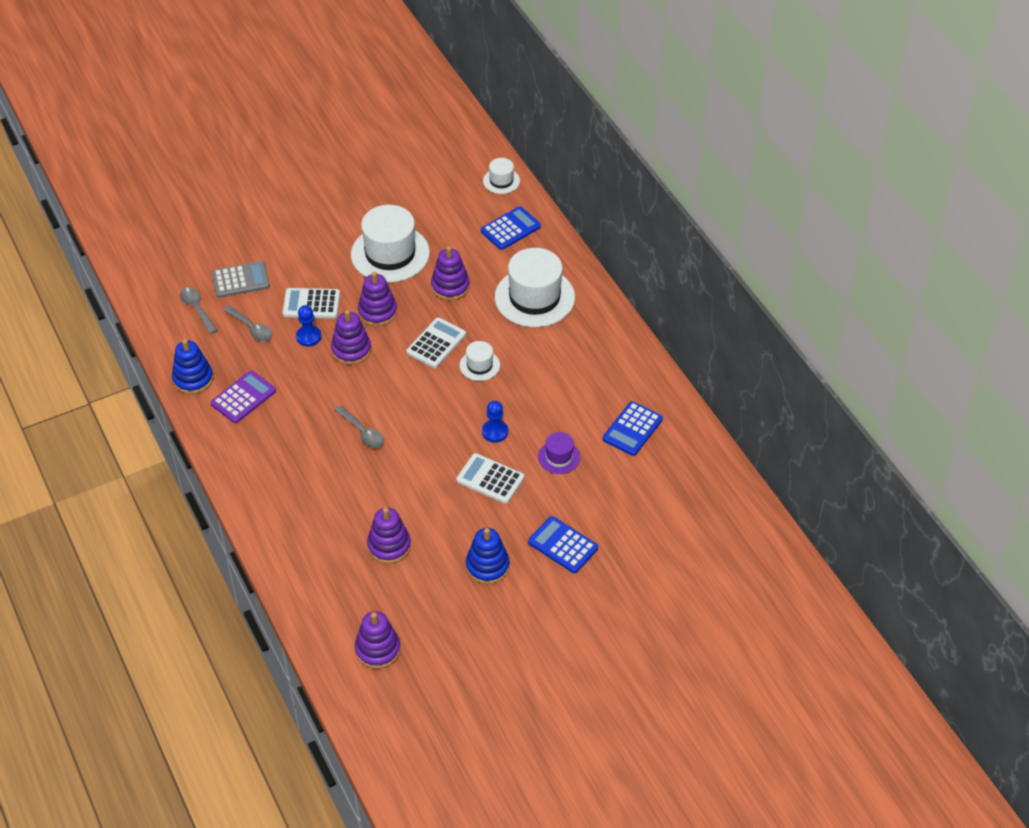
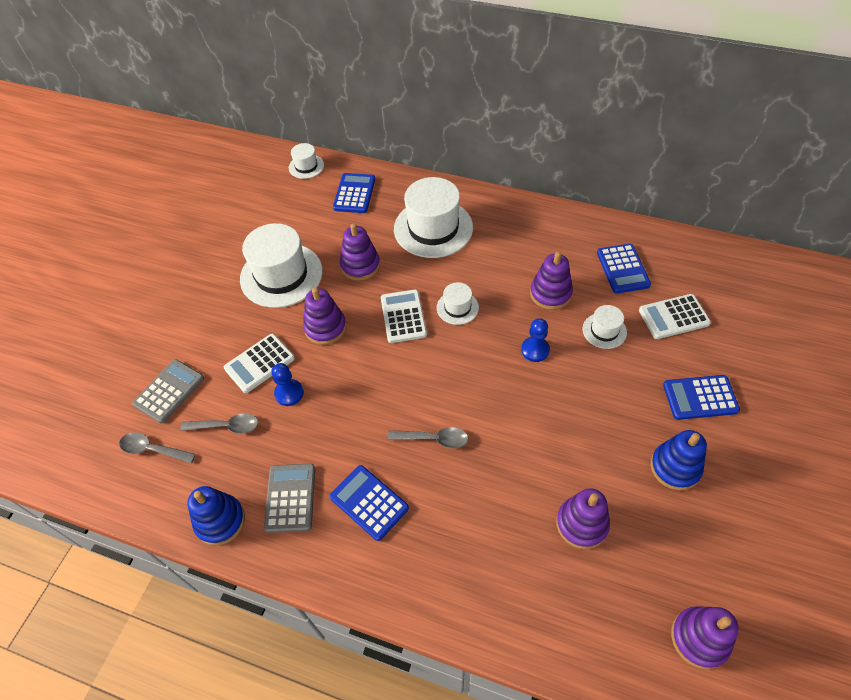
camera: 40 degrees left, 5 degrees up
purple calculator [211,371,276,423] -> grey calculator [264,463,315,533]
purple stacking toy [331,310,371,365] -> purple stacking toy moved to [530,252,573,310]
white calculator [456,453,524,504] -> white calculator moved to [639,294,711,339]
purple hat [538,432,580,474] -> white hat [582,305,627,349]
none -> blue calculator [330,465,409,541]

